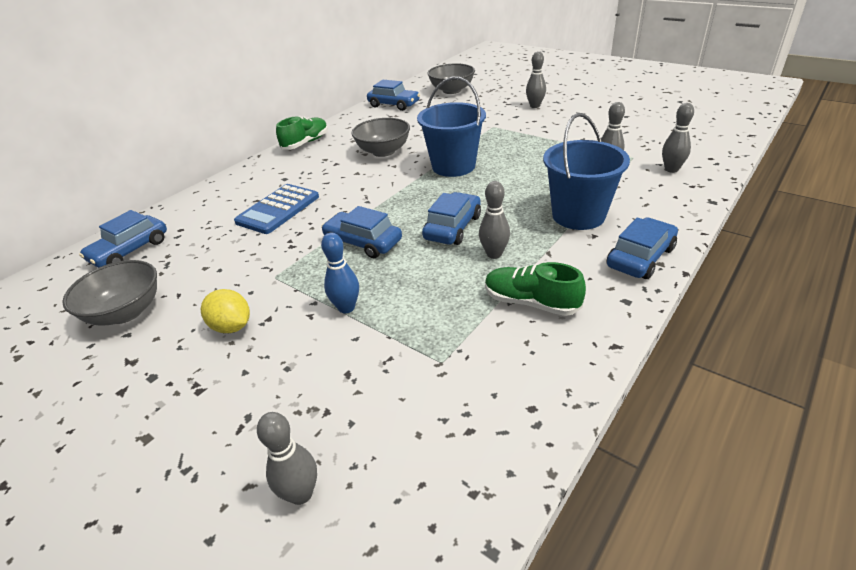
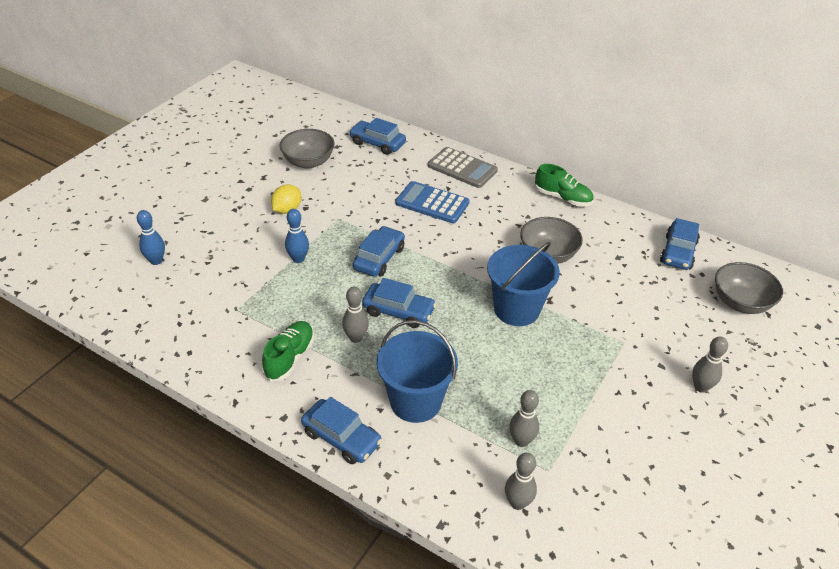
camera: 80 degrees right, 5 degrees up
grey bowling pin [257,412,317,505] -> blue bowling pin [137,210,165,265]
none -> grey calculator [428,147,498,188]

